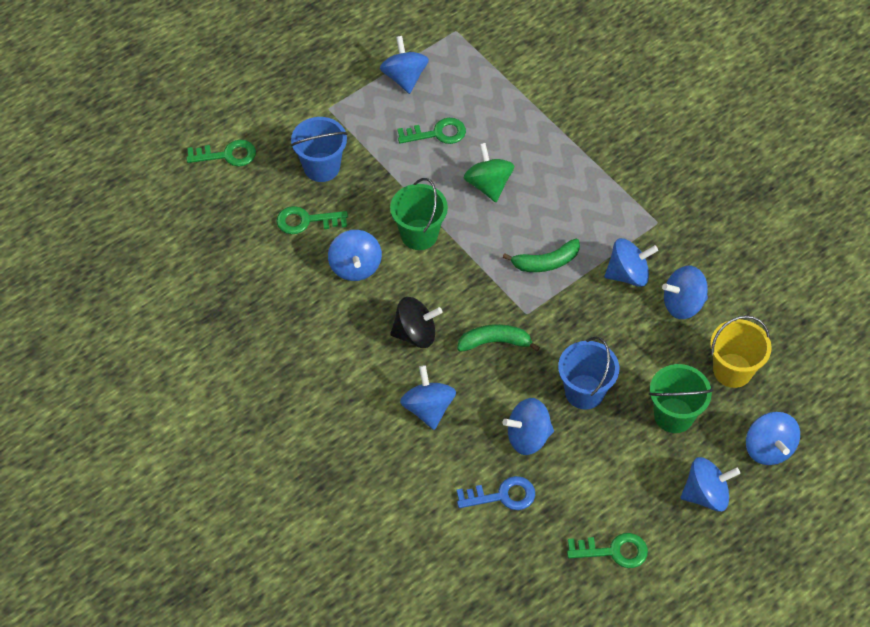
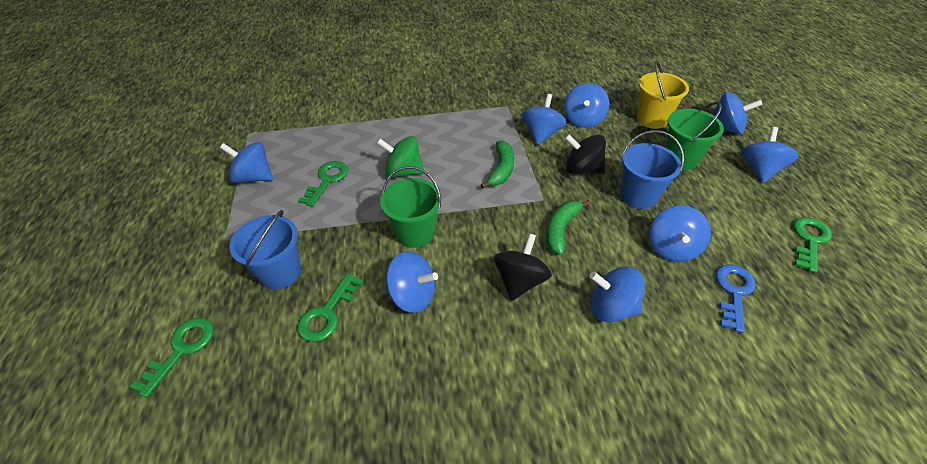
camera: 60 degrees left, 10 degrees down
none -> black spinning top [565,134,606,174]

